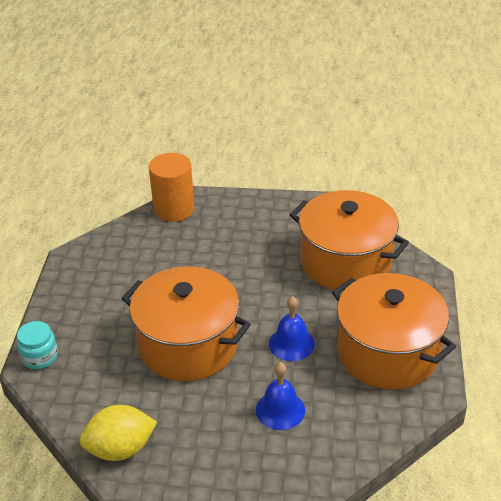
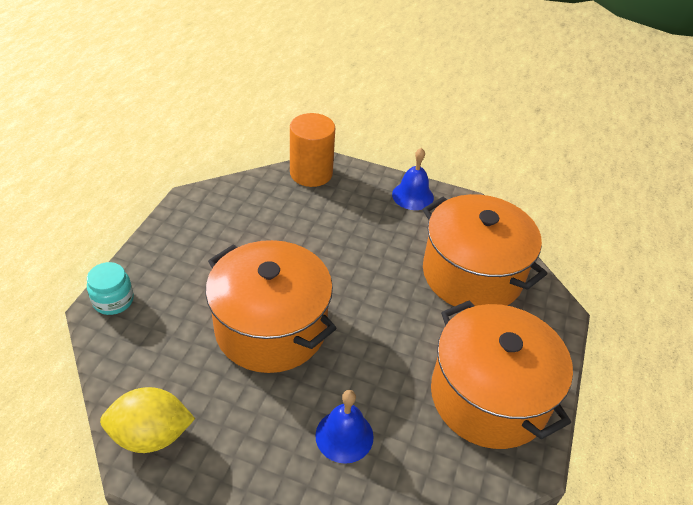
camera: 10 degrees right, 5 degrees up
blue bell [269,296,315,361] -> blue bell moved to [392,148,434,210]

